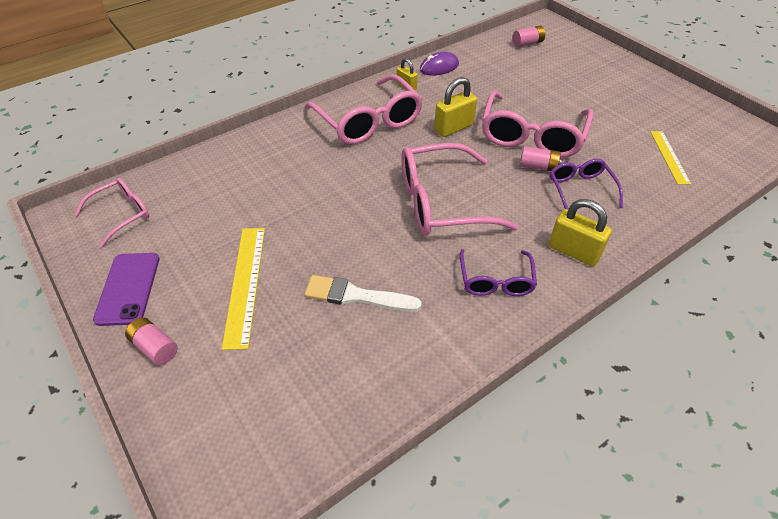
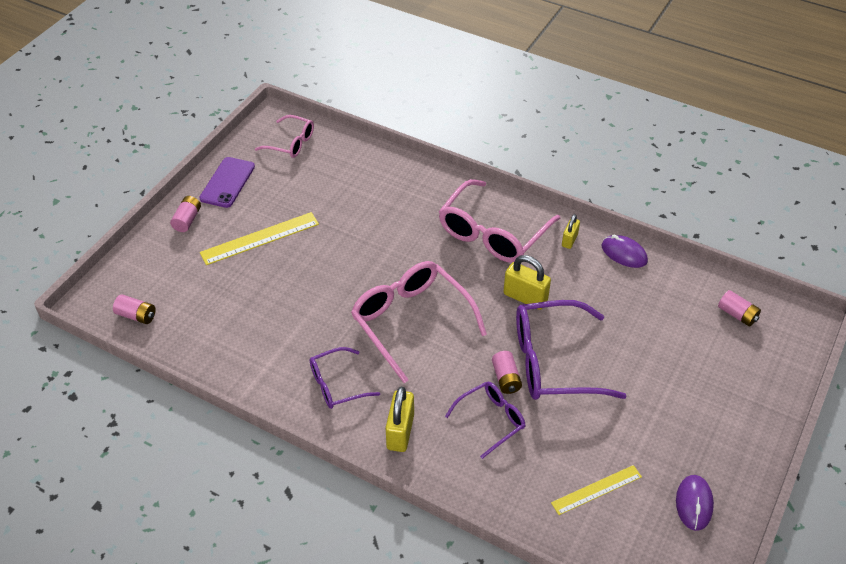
camera: 65 degrees right, 0 degrees up
purple phone [93,253,160,326] -> purple phone turned 45 degrees counterclockwise [199,157,255,208]
white brush [304,275,422,312] -> none
pink glasses [482,91,594,158] -> purple glasses [516,300,626,400]
none -> pink battery [113,294,155,324]
none -> purple mouse [676,475,714,531]

